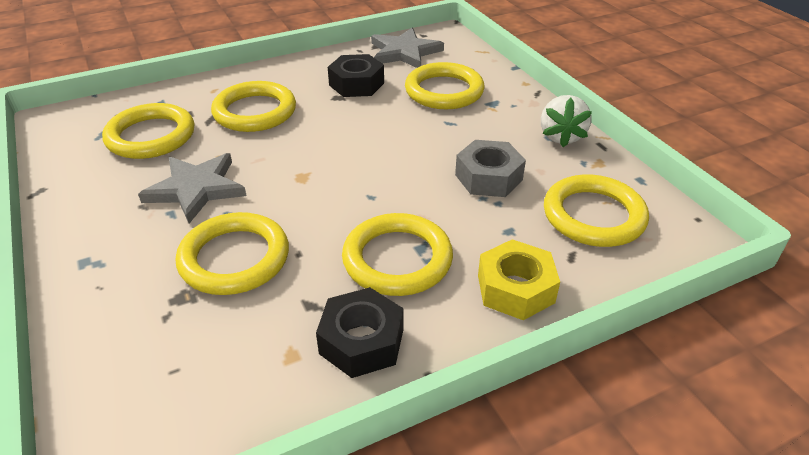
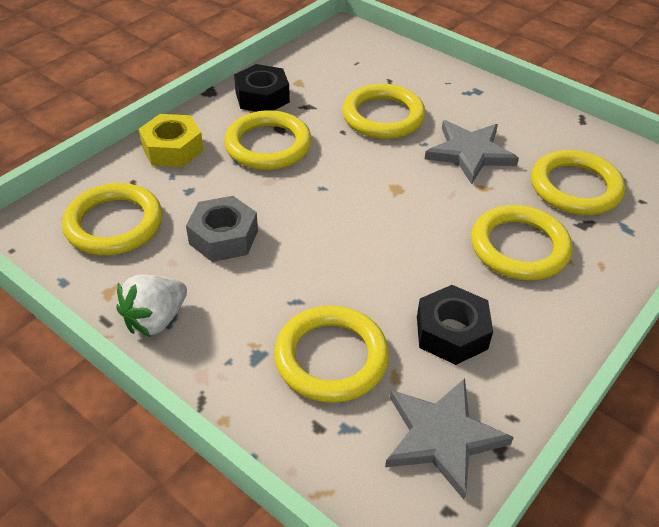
camera: 155 degrees right, 5 degrees up
white strawberry [541,95,592,147] -> white strawberry turned 120 degrees counterclockwise [116,274,187,337]

